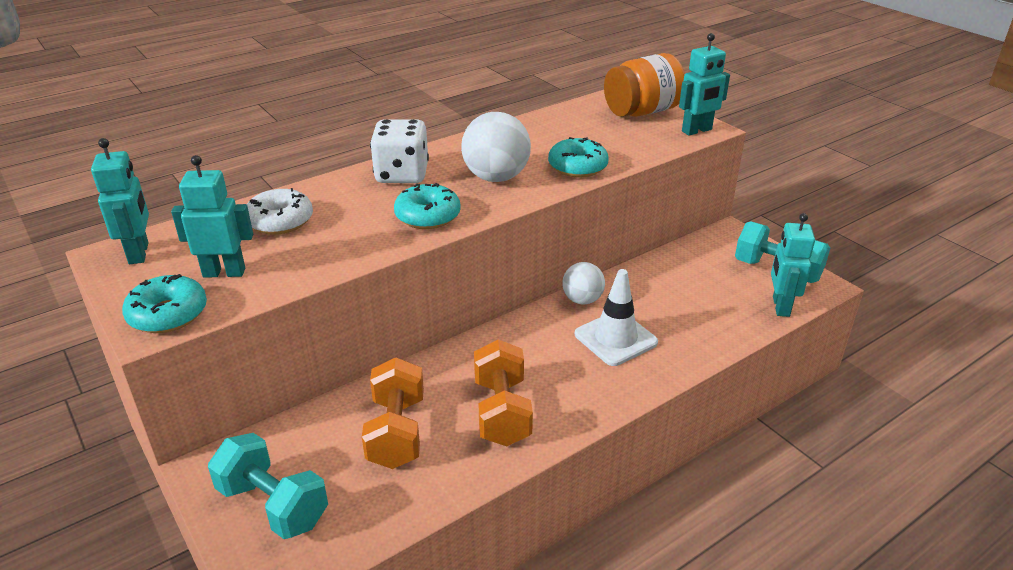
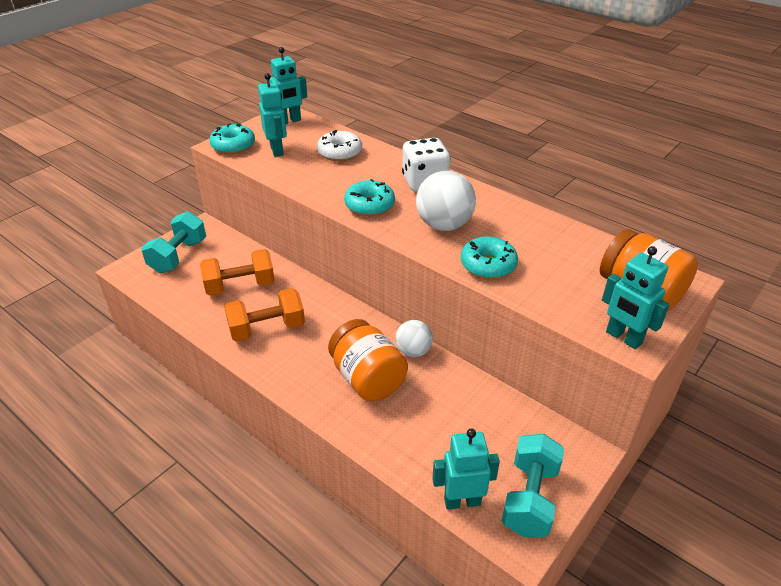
camera: 75 degrees right, 5 degrees up
white traffic cone [575,269,658,366] -> orange jar [328,319,408,401]

